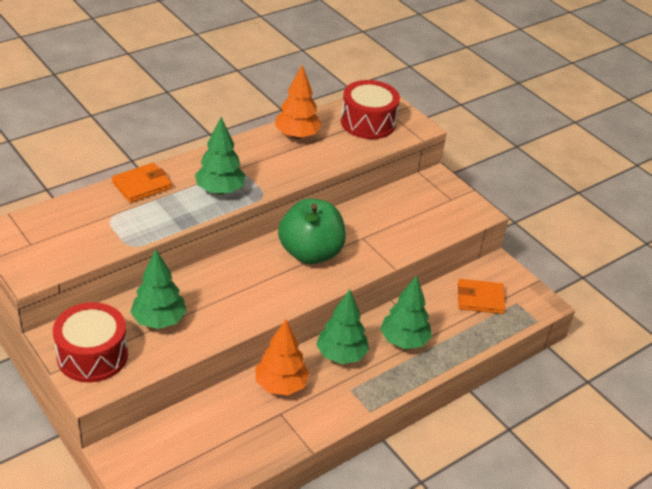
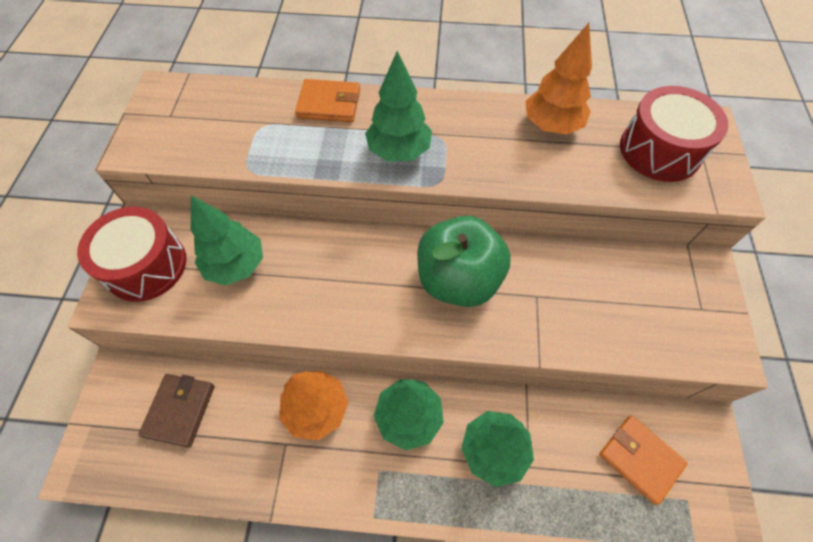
camera: 45 degrees right, 20 degrees up
none -> brown wallet [138,374,215,448]

